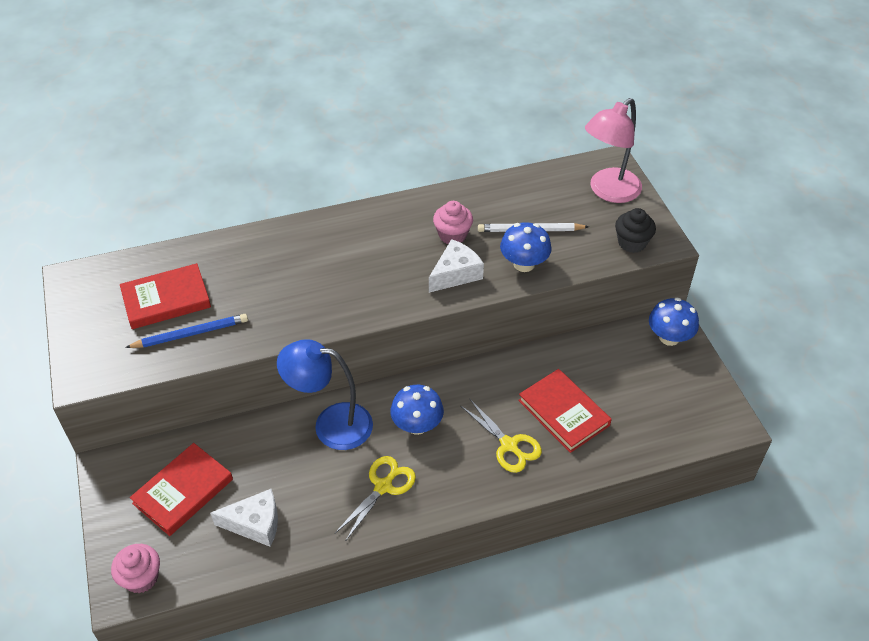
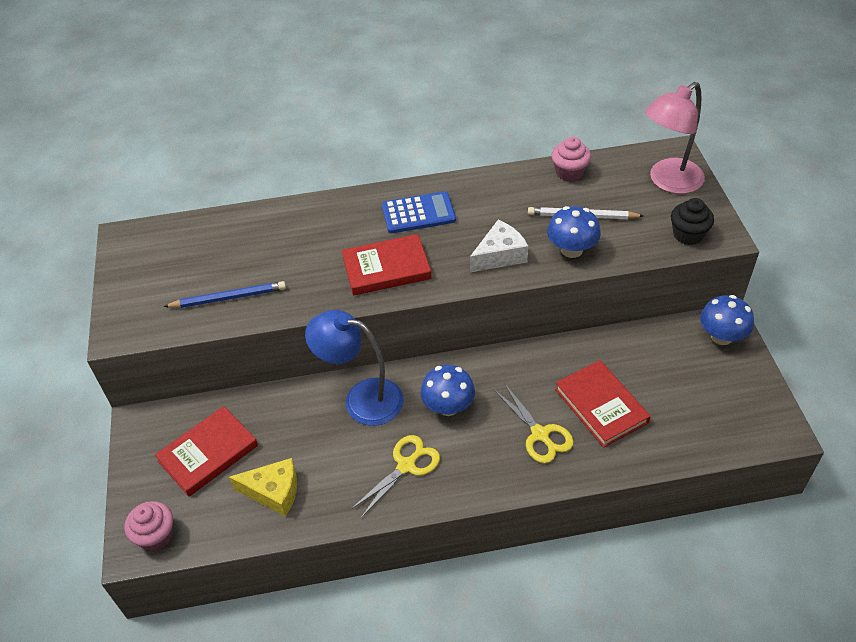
camera: 10 degrees right, 0 degrees up
red book [120,263,211,329] -> red book moved to [342,234,431,296]
white cheese [210,489,278,547] -> yellow cheese [229,458,297,517]
pink cupcake [433,201,473,244] -> pink cupcake moved to [552,137,591,182]
none -> blue calculator [382,191,456,233]

